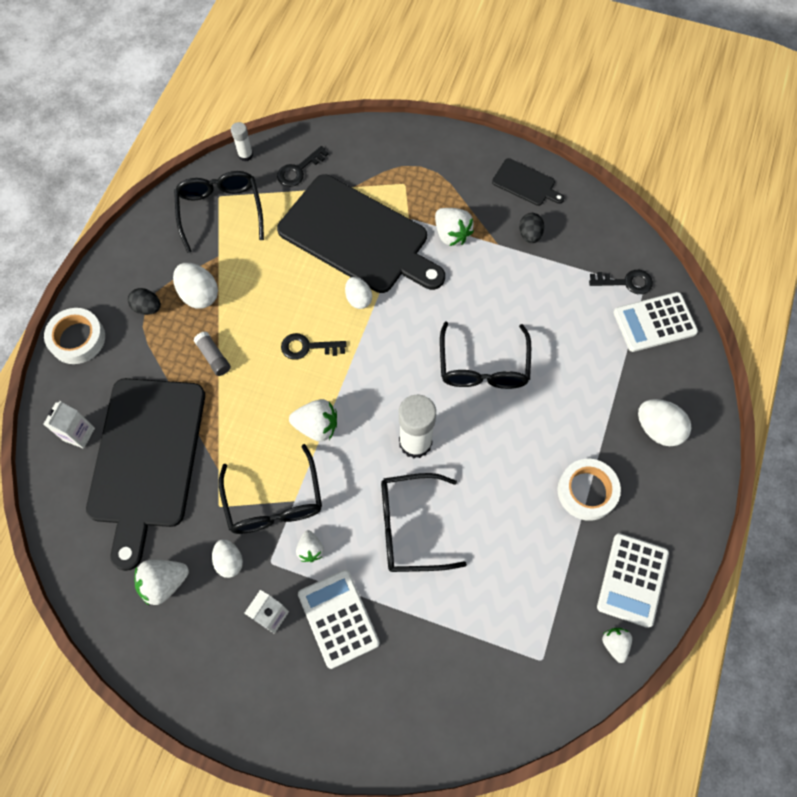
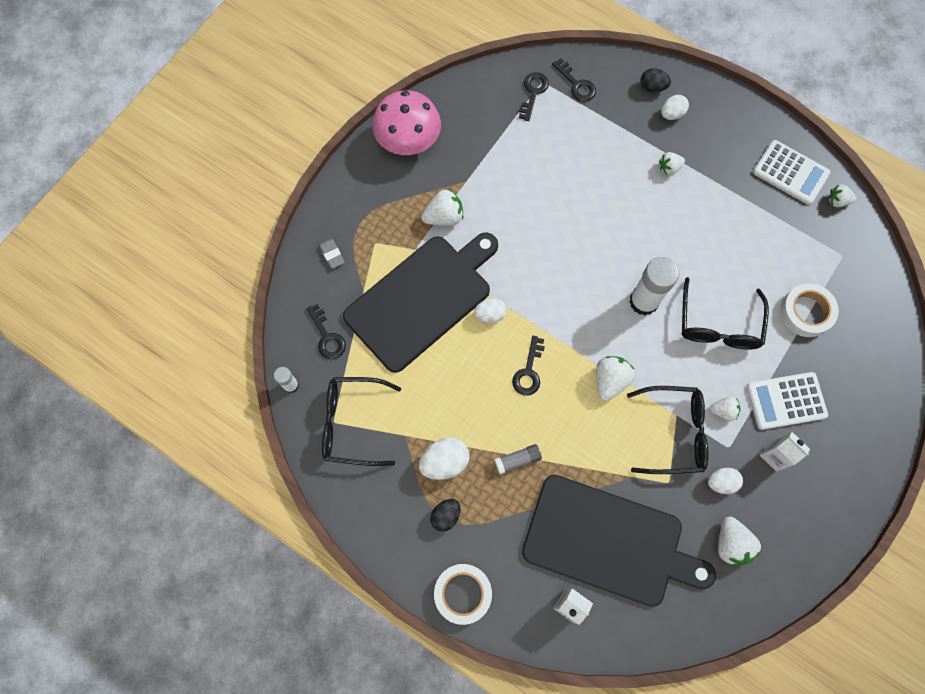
camera: 75 degrees left, 5 degrees up
black glasses [440,321,531,389] -> none
black cutting board [492,158,564,206] -> pink mushroom [372,90,441,155]
black egg [519,213,544,243] -> black egg moved to [640,68,671,92]
white tape [557,459,621,521] -> white tape moved to [780,283,839,337]
white calculator [613,292,698,352] -> black key [552,58,596,102]
white egg [638,399,691,446] -> white egg [661,95,689,120], size x0.66
none -> grey eraser [319,238,345,269]
none -> white strawberry [659,152,685,175]

